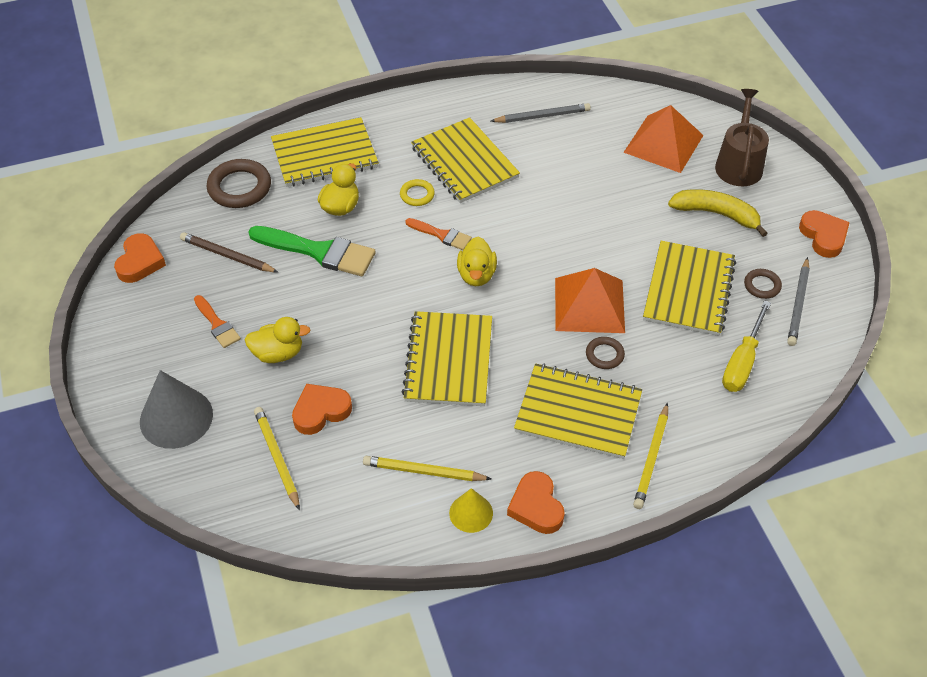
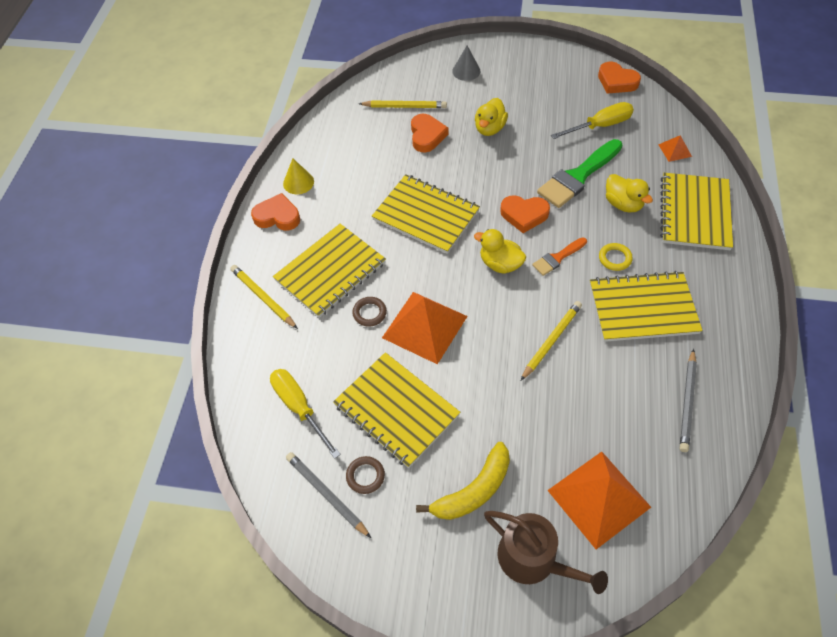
camera: 120 degrees right, 5 degrees up
grey cone [140,370,213,449] -> grey cone [452,46,480,81], size x0.57
brown pencil [180,232,279,273] -> yellow screwdriver [551,102,634,139]
orange brush [194,295,241,348] -> none
brown ring [207,159,271,208] -> orange pyramid [658,135,692,162]
yellow pencil [363,456,491,481] -> yellow pencil moved to [521,301,582,380]
orange heart [799,210,850,258] -> orange heart moved to [500,195,550,233]

